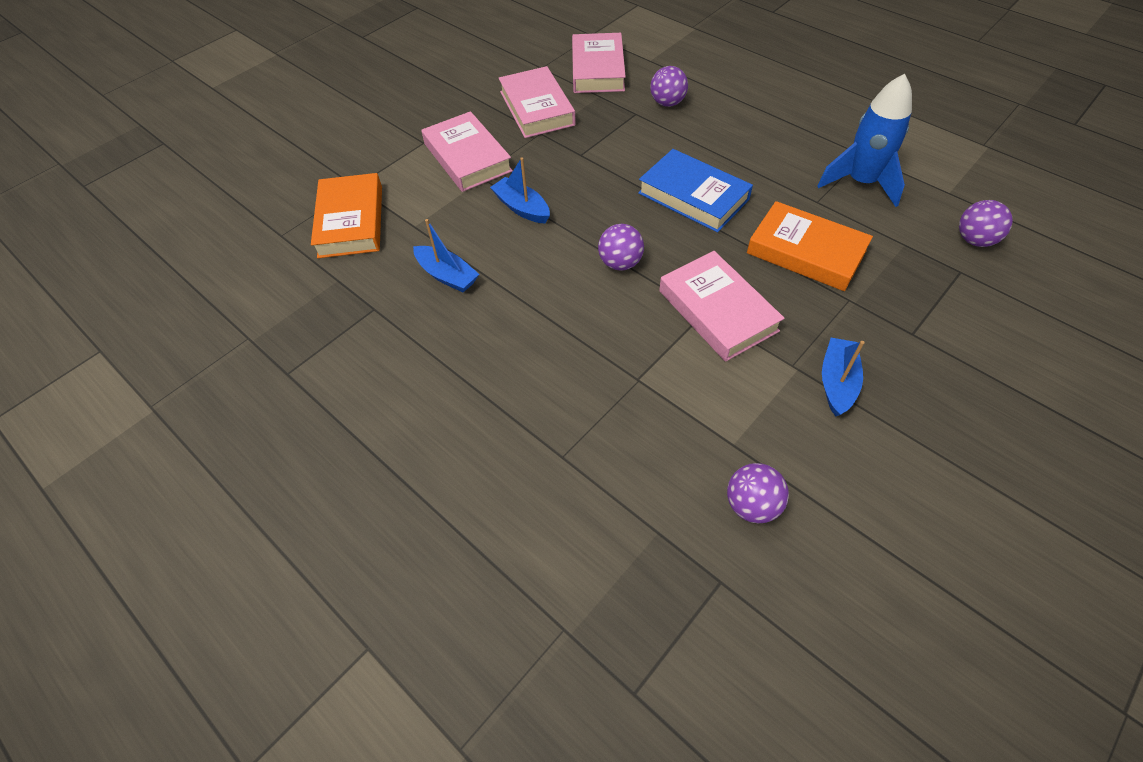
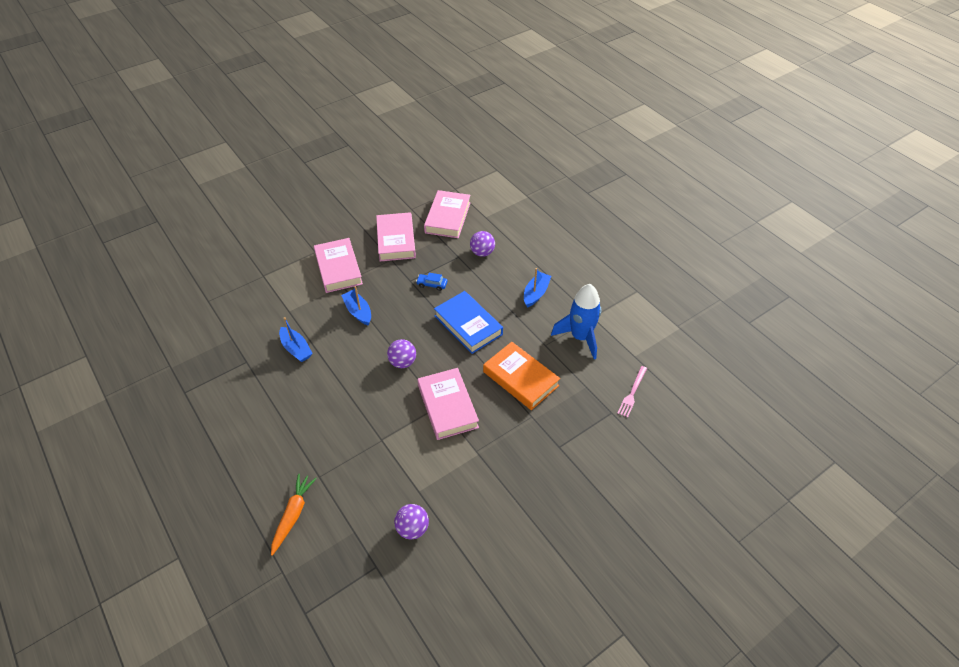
camera: 10 degrees right, 5 degrees down
orange book [311,173,382,258] -> none
blue boat [822,338,865,417] -> blue boat moved to [524,268,551,308]
purple ball [959,200,1013,247] -> pink fork [617,366,647,418]
none -> orange carrot [271,474,317,556]
none -> blue car [416,273,447,291]

